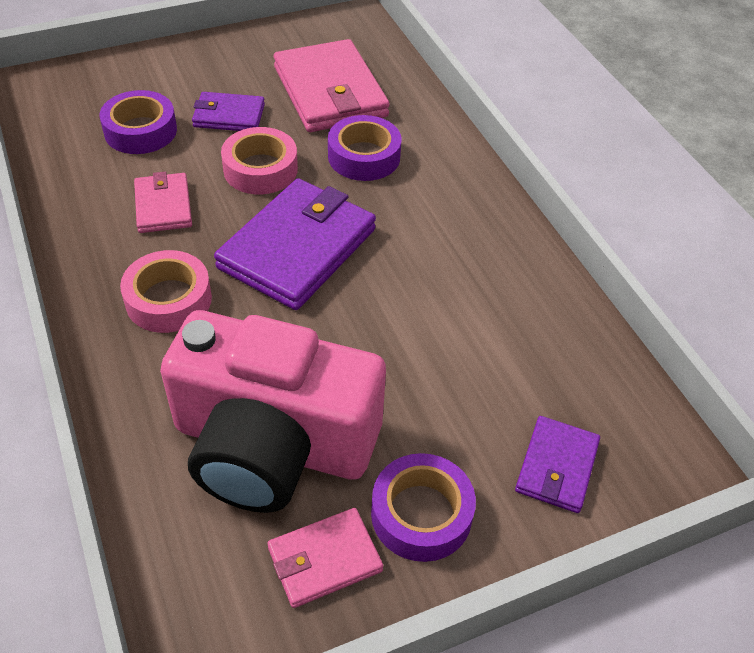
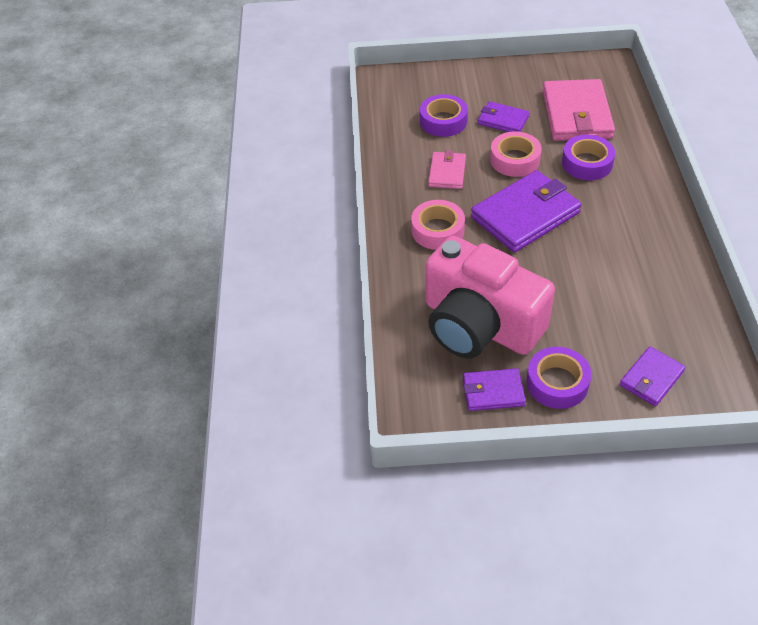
camera: 25 degrees right, 0 degrees up
pink wallet [268,508,383,608] -> purple wallet [463,368,526,411]

